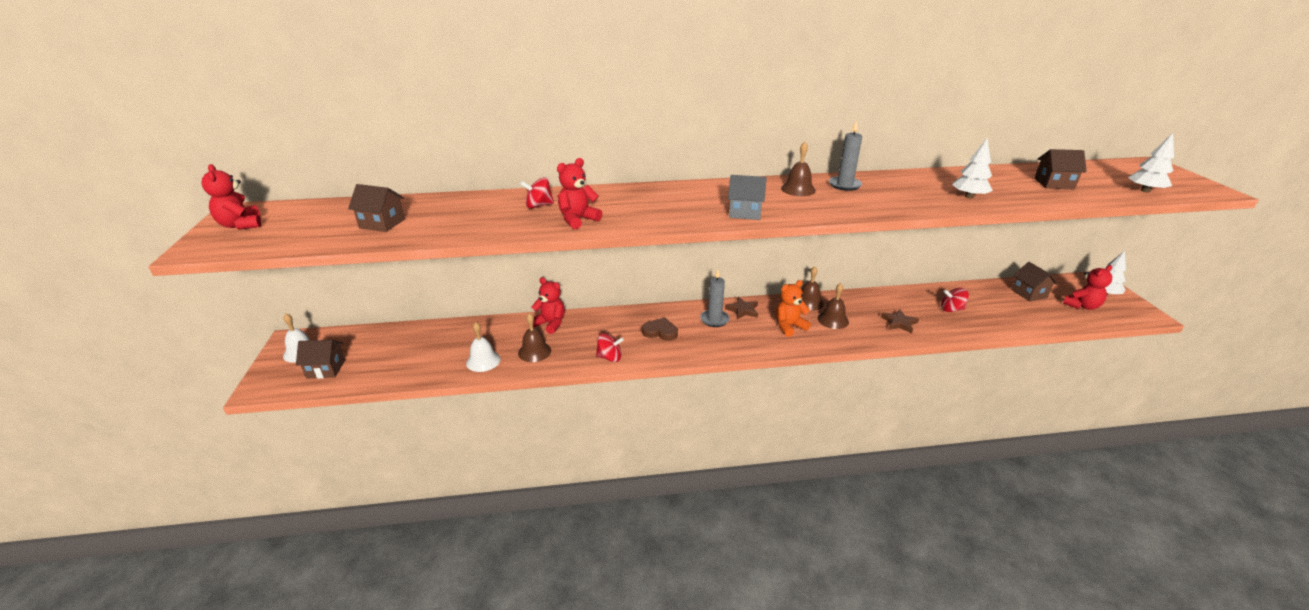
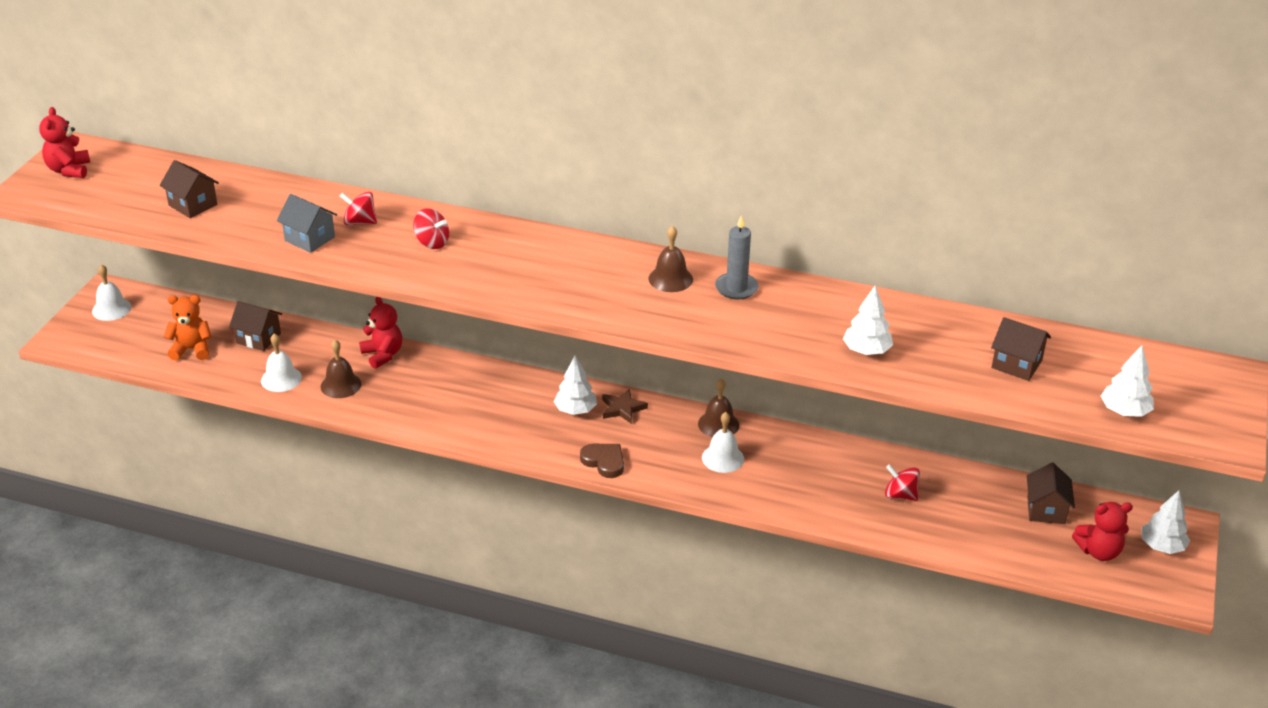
camera: 25 degrees right, 5 degrees up
brown house [296,340,345,379] -> brown house moved to [229,301,282,351]
red teddy bear [557,158,602,229] -> none
red spinning top [596,333,624,362] -> red spinning top moved to [413,208,449,249]
brown heart [642,317,678,341] -> brown heart moved to [580,444,624,478]
grey candle [700,270,730,327] -> white tree [553,356,597,415]
grey house [728,175,767,220] -> grey house moved to [277,194,337,253]
orange teddy bear [776,280,811,337] -> orange teddy bear moved to [164,295,212,360]
brown bell [818,283,849,329] -> white bell [702,412,744,473]
brown star [881,309,919,333] -> none

